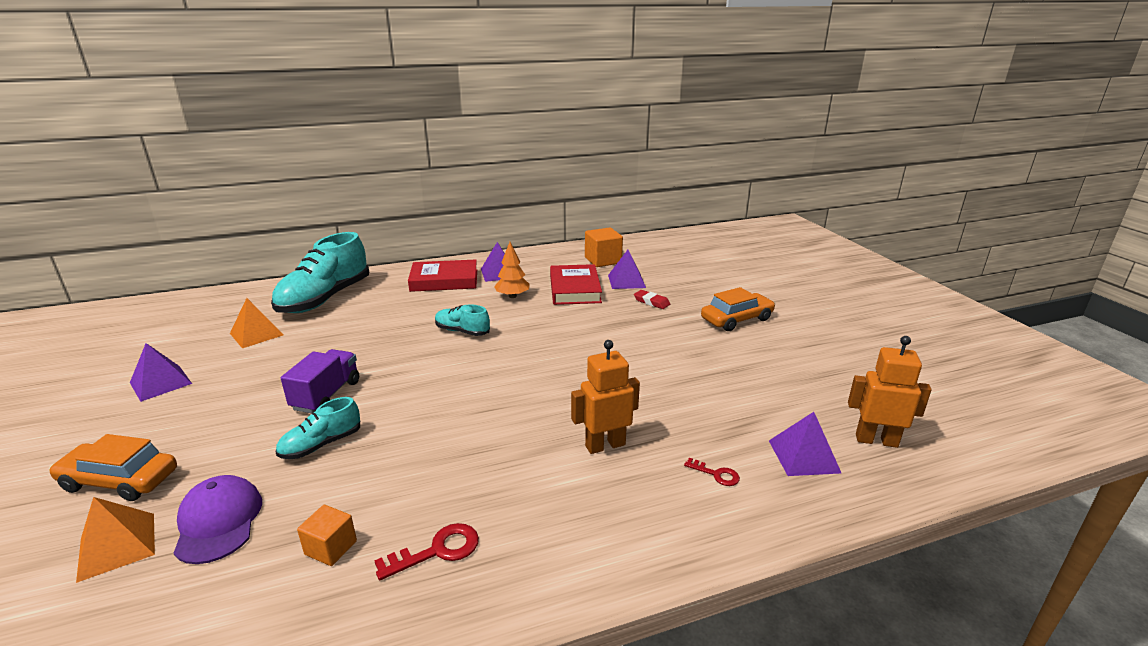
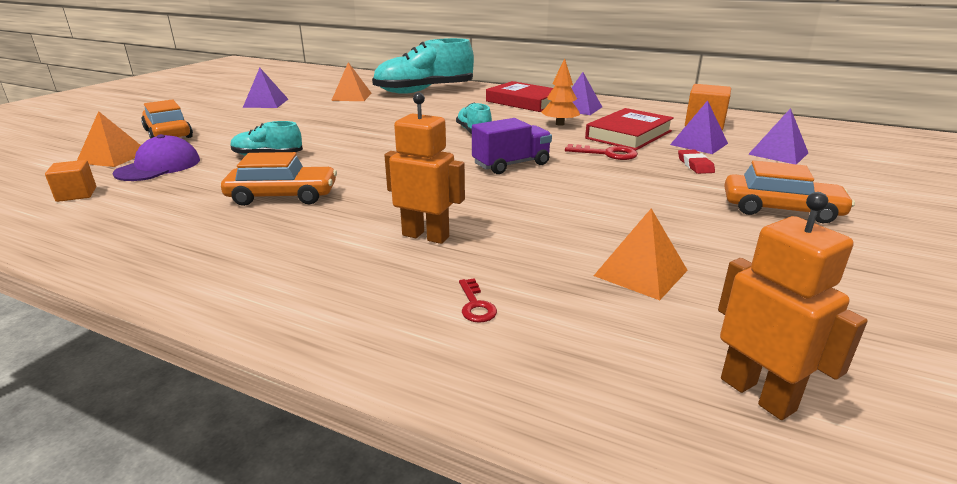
camera: 45 degrees right, 0 degrees up
purple truck [281,349,359,413] -> purple truck moved to [472,118,552,174]
orange cube [297,505,357,566] -> orange cube moved to [45,160,96,202]
red key [374,523,479,580] -> red key moved to [565,144,638,160]
purple pyramid [769,412,841,476] -> purple pyramid moved to [748,108,808,164]
none -> orange car [221,152,337,206]
none -> orange pyramid [594,208,688,300]

